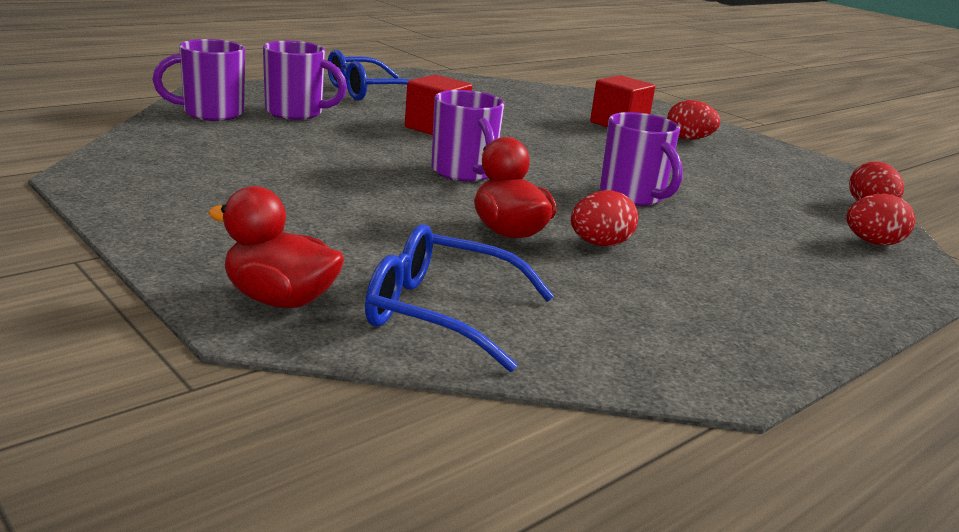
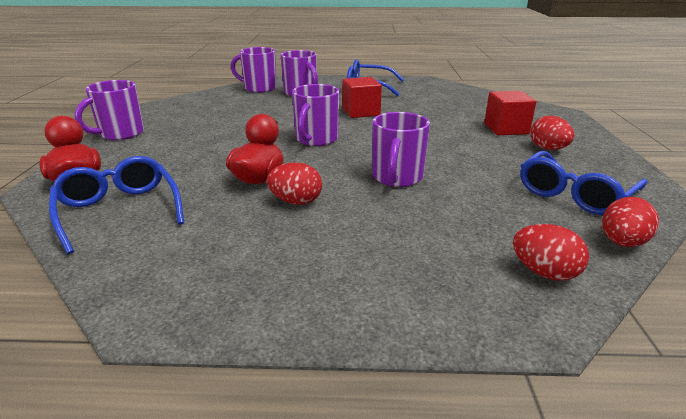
camera: 45 degrees right, 5 degrees up
none -> purple mug [75,80,144,140]
none -> blue glasses [520,151,648,215]

